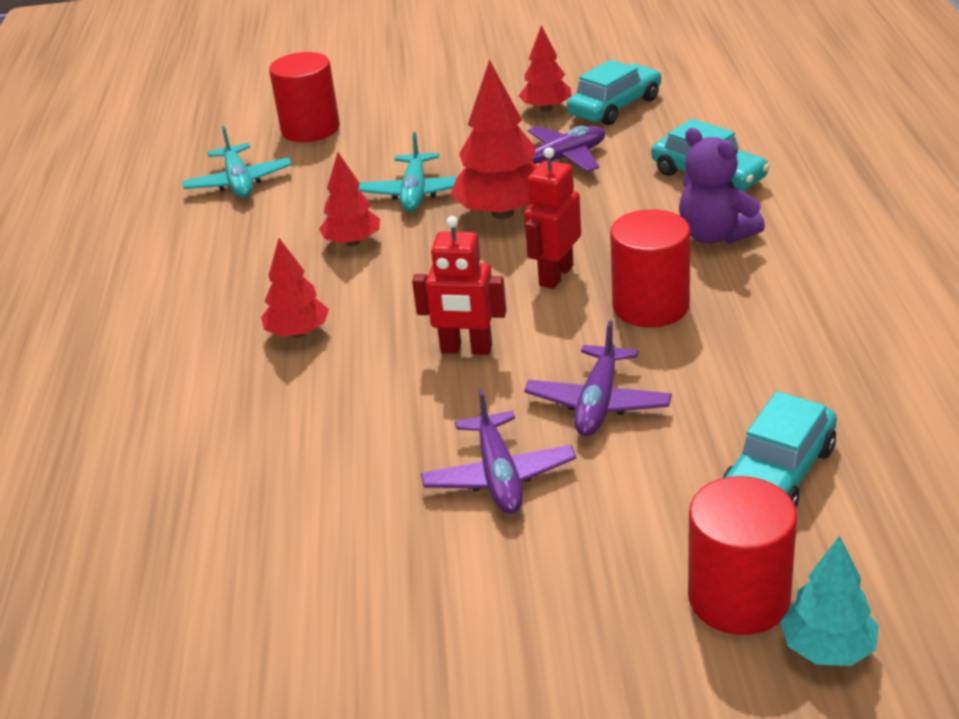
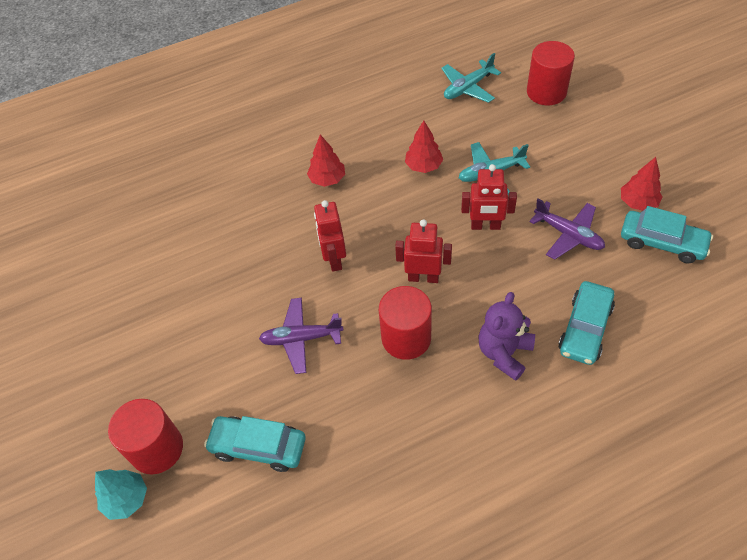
camera: 70 degrees right, 20 degrees up
purple plane [421,388,576,514] -> none
red tree [450,59,538,219] -> red robot [461,164,517,230]

